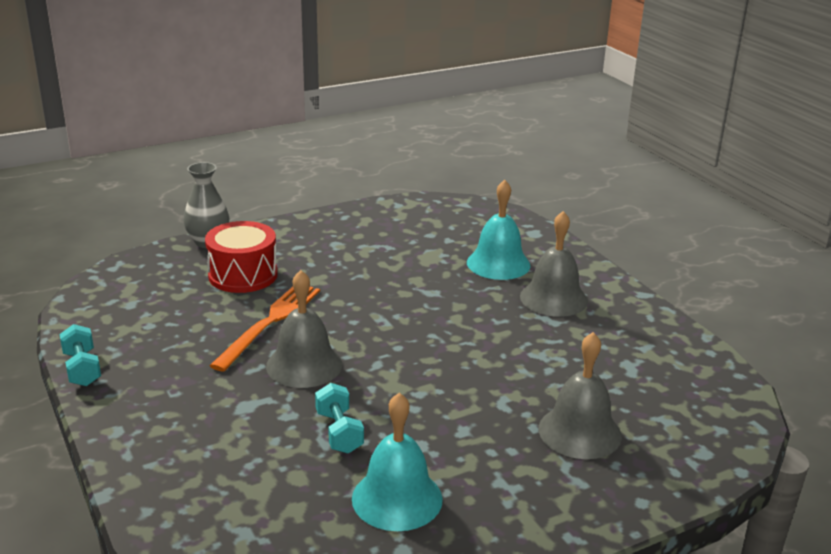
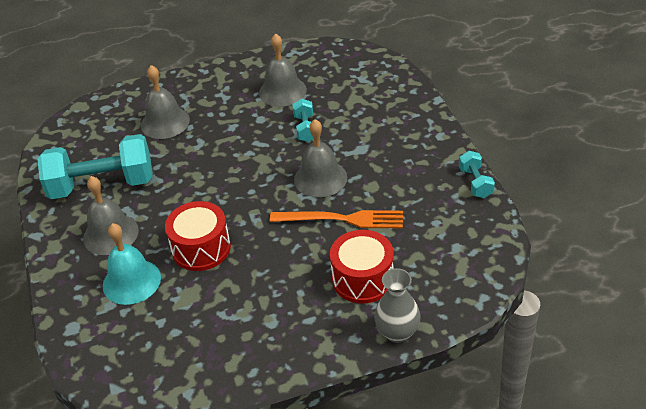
camera: 165 degrees left, 15 degrees up
orange fork [209,287,320,372] -> orange fork turned 120 degrees counterclockwise [270,210,403,228]
turquoise bell [352,393,443,531] -> grey bell [259,33,307,107]
none -> turquoise dumbbell [37,134,153,199]
none -> red drum [165,201,231,271]

